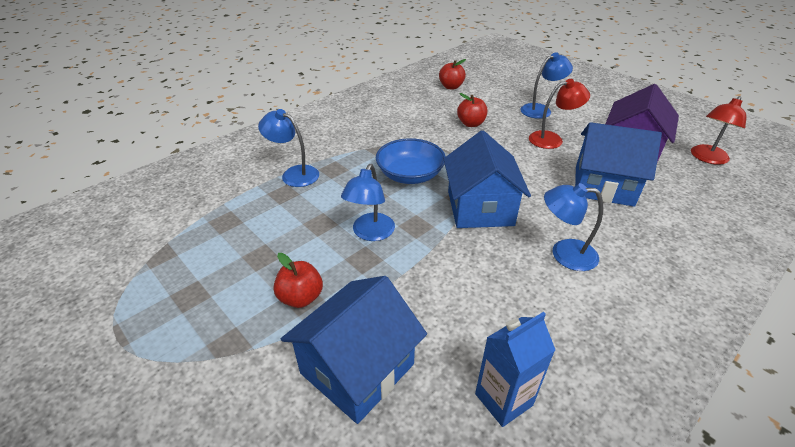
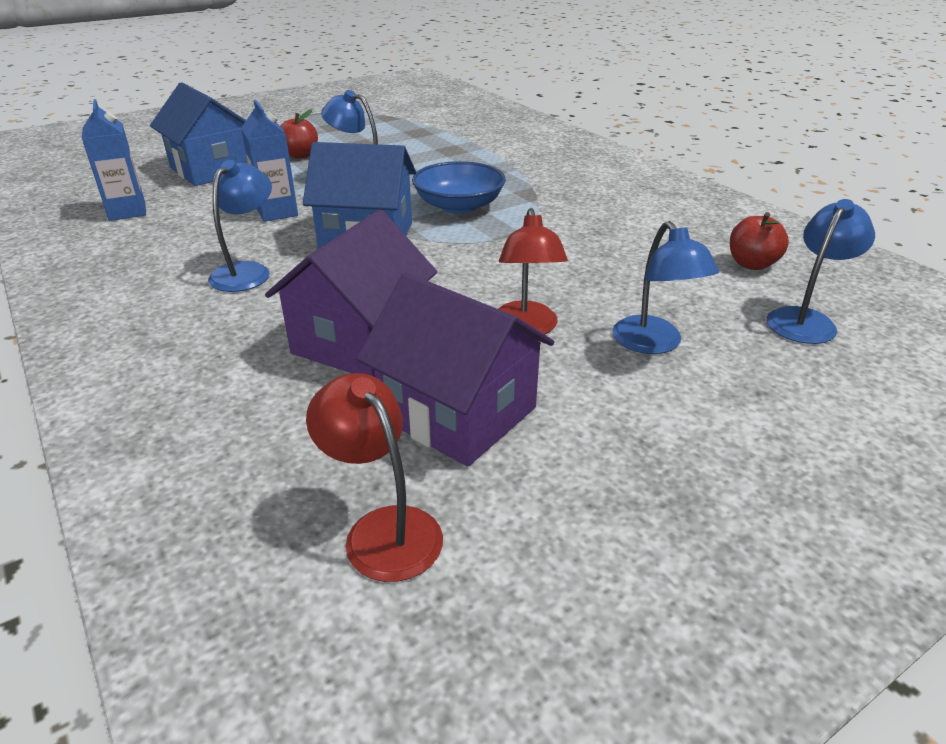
camera: 100 degrees right, 5 degrees down
blue lamp [258,109,319,187] -> blue lamp moved to [767,199,875,344]
red apple [457,93,488,127] -> none
blue house [575,122,662,207] -> purple house [265,210,437,377]
none -> blue carton [241,100,298,222]

